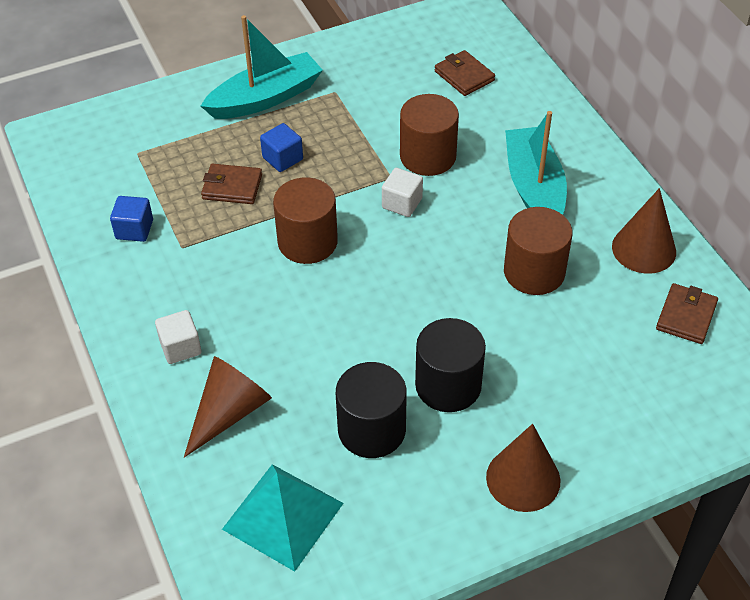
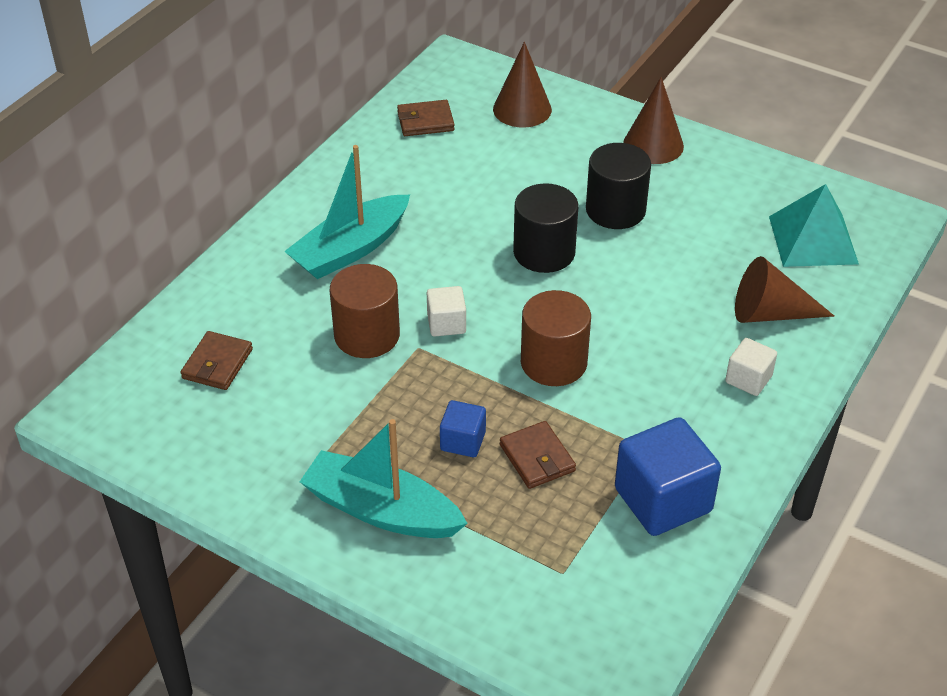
camera: 125 degrees left, 5 degrees down
blue cube [110,196,153,242] -> blue cube [615,417,721,536], size x1.88
black cylinder [336,362,407,458] -> black cylinder moved to [513,183,579,273]
brown cylinder [504,207,572,295] -> none
brown cone [612,188,676,274] -> brown cone moved to [493,42,552,127]

